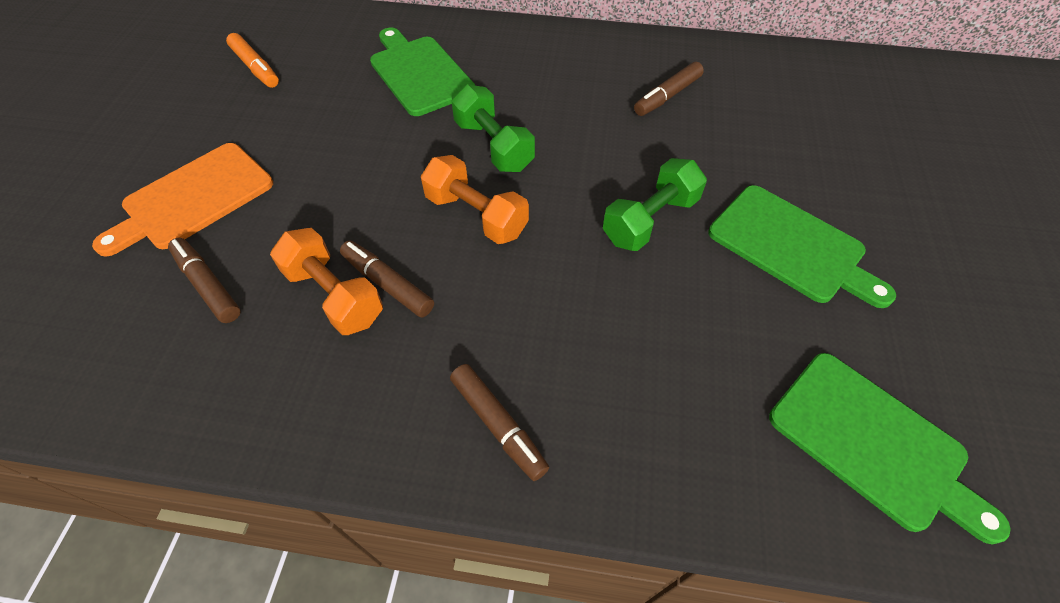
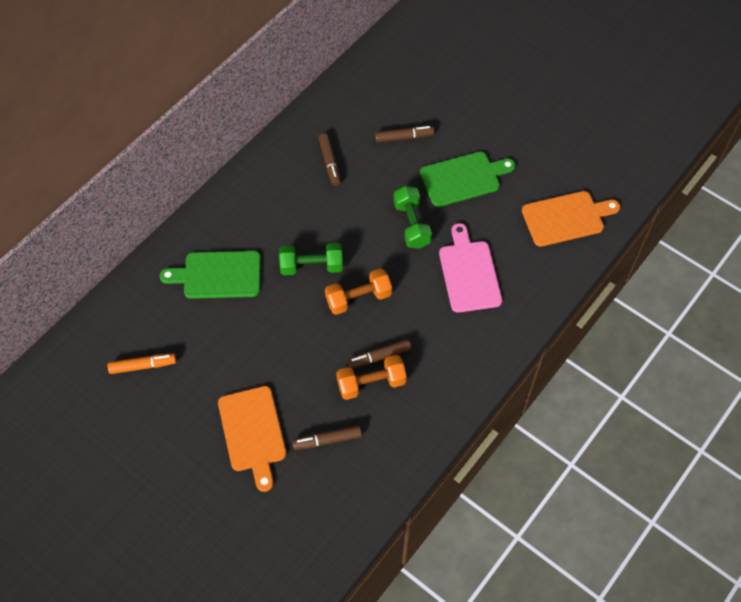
camera: 60 degrees left, 5 degrees up
brown marker [450,364,549,481] -> brown marker moved to [375,126,434,143]
green cutting board [769,353,1011,544] -> orange cutting board [522,191,620,247]
none -> pink cutting board [439,223,502,313]

